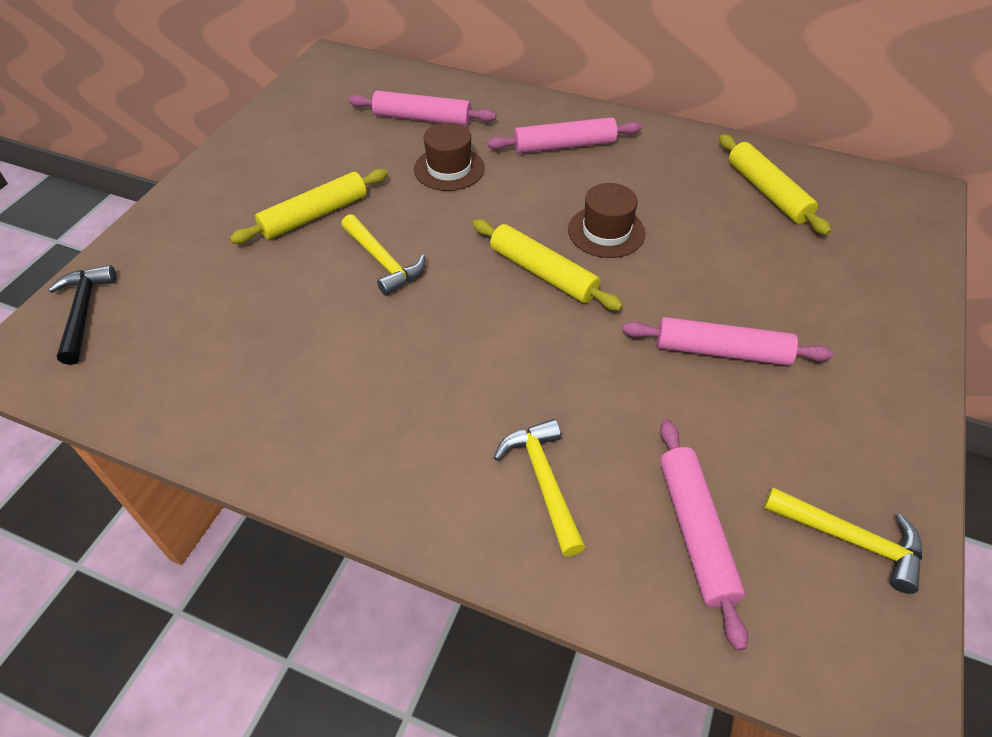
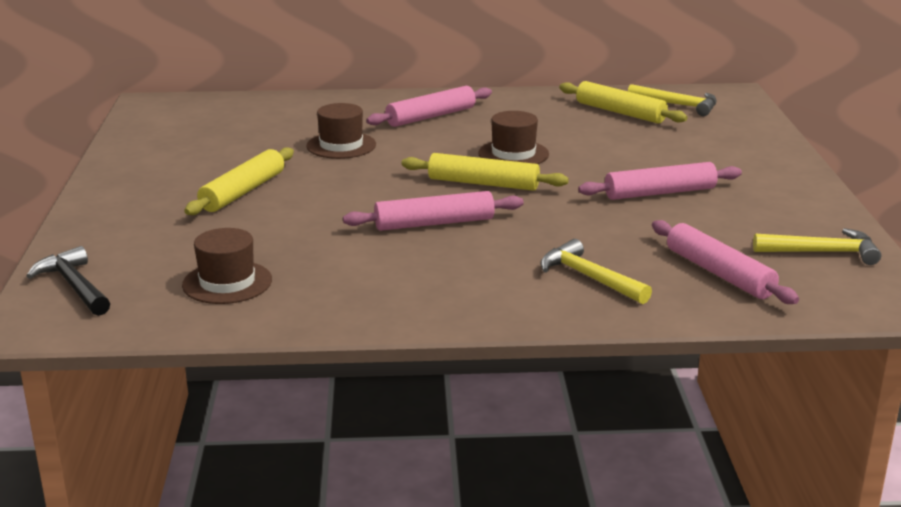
camera: 25 degrees left, 25 degrees down
yellow hammer [341,214,425,296] -> yellow hammer moved to [628,84,717,116]
pink rolling pin [348,90,496,126] -> pink rolling pin moved to [343,191,524,231]
none -> brown hat [182,228,272,304]

